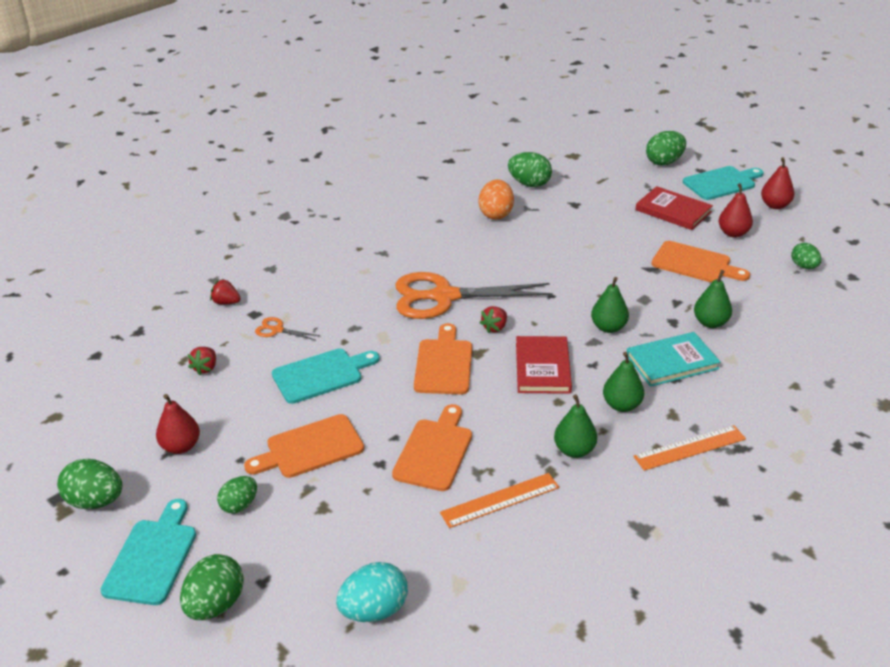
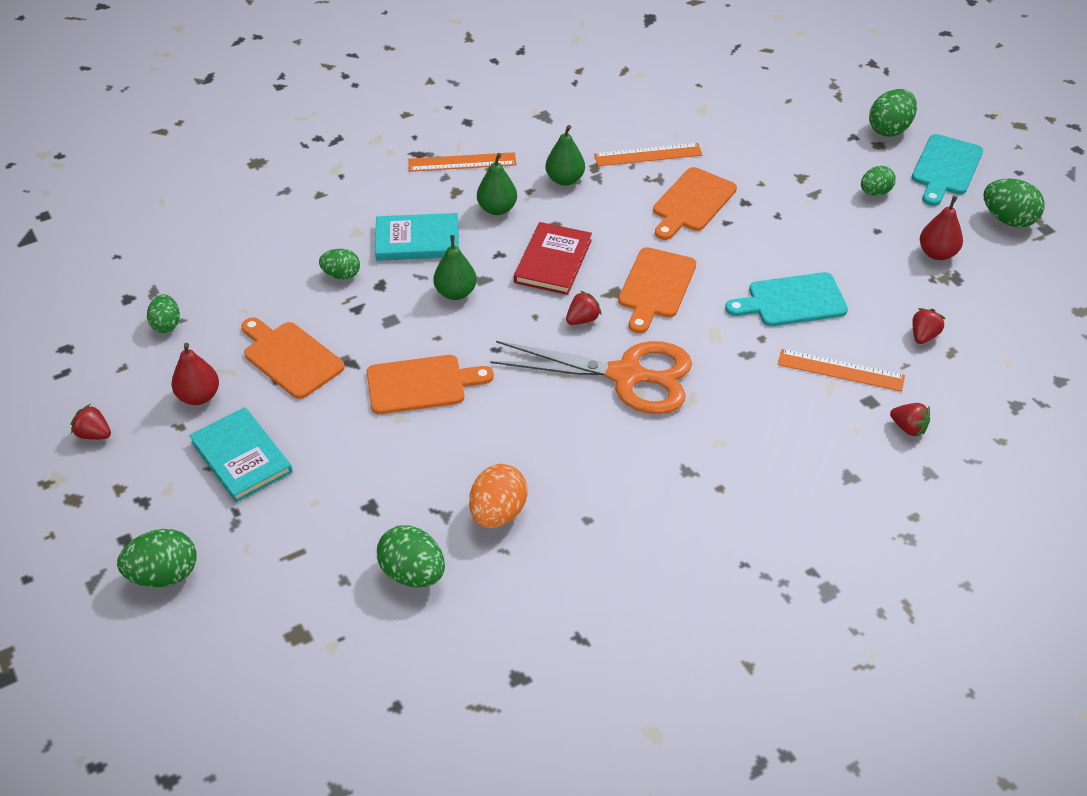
camera: 165 degrees left, 10 degrees up
orange cutting board [244,414,364,478] -> orange cutting board moved to [367,355,494,414]
orange scissors [255,317,320,340] -> orange ruler [778,349,905,392]
turquoise egg [336,562,408,622] -> none
red book [635,186,713,230] -> turquoise book [189,407,293,502]
turquoise cutting board [683,166,764,200] -> none
green pear [694,270,732,328] -> green egg [319,249,360,280]
red pear [761,157,794,209] -> red strawberry [71,404,111,440]

